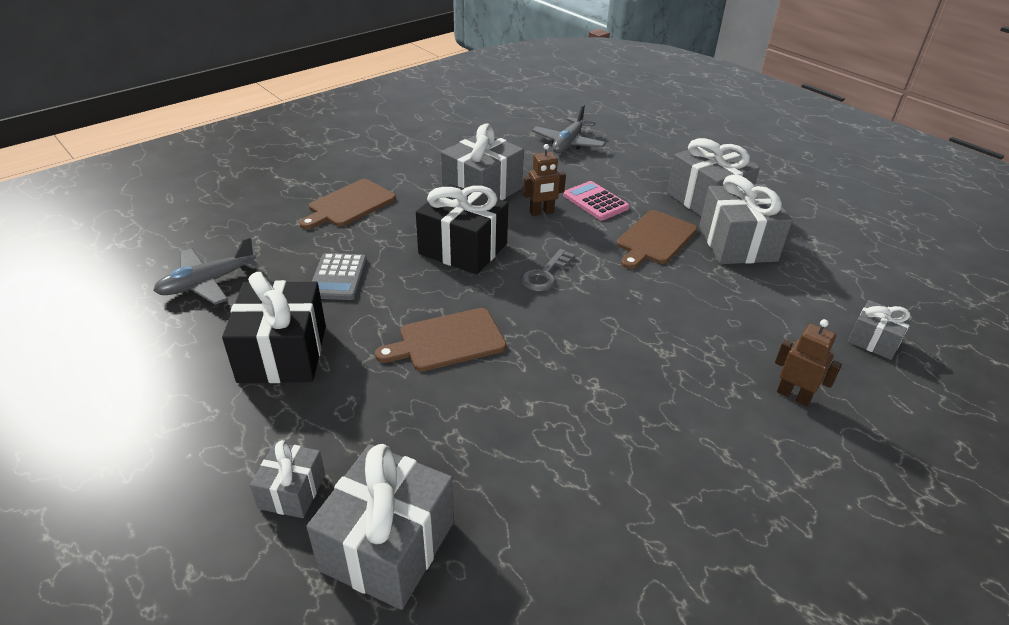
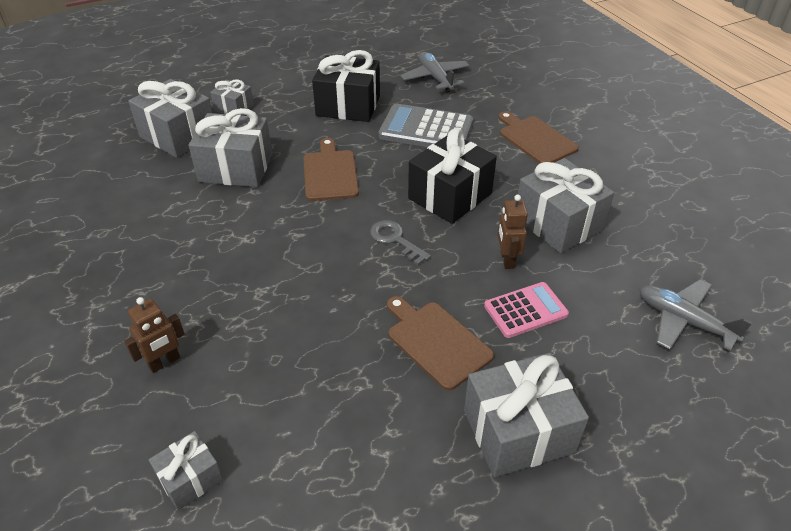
camera: 105 degrees right, 5 degrees up
grey calculator [312,253,367,300] -> grey calculator [378,104,473,147], size x1.57
grey gift [699,174,792,264] -> grey gift moved to [189,108,272,187]

